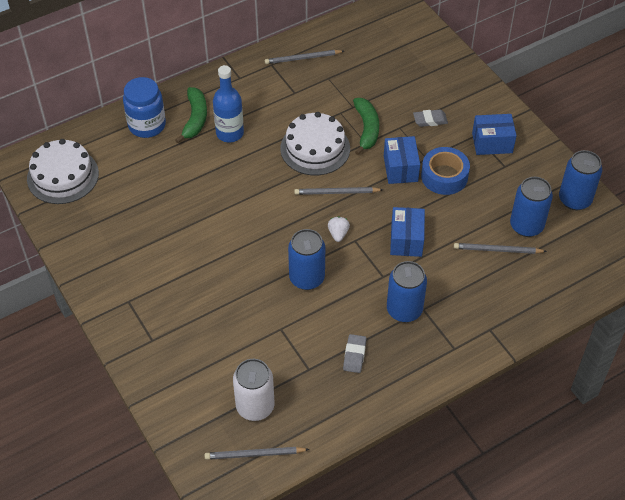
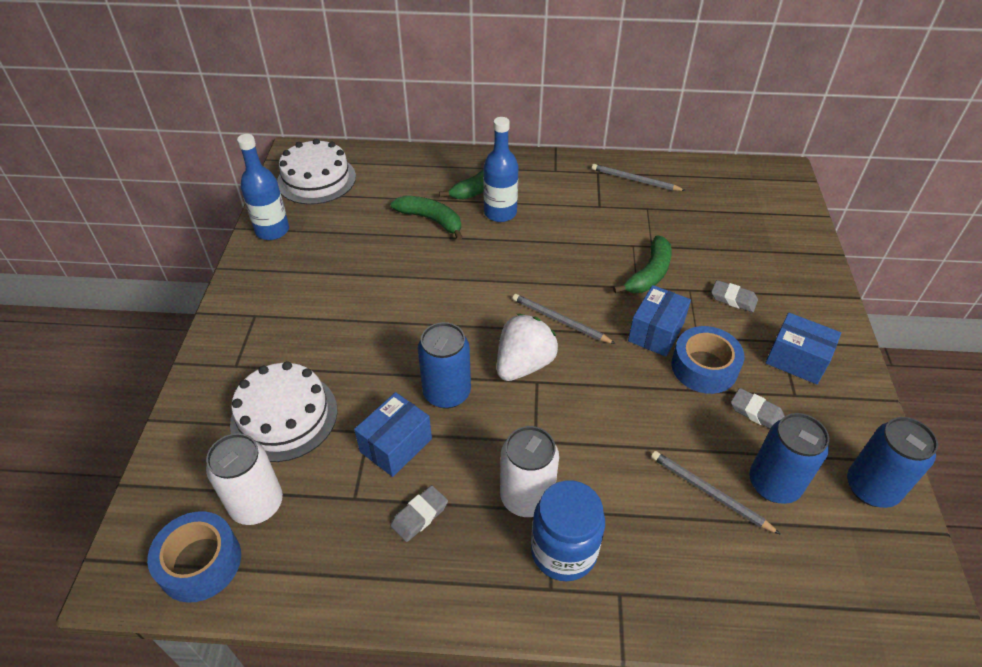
camera: 35 degrees right, 5 degrees down
blue jar [123,77,166,138] -> blue jar moved to [531,480,605,582]
grey pencil [205,447,310,460] -> blue tape [147,511,241,603]
white cake [280,112,350,175] -> white cake moved to [230,361,337,462]
white strawberry [328,217,350,242] -> white strawberry [497,314,558,381], size x2.01
blue can [387,261,427,322] -> white can [500,426,559,517]
blue box [390,207,425,257] -> blue box moved to [354,392,432,477]
none -> blue bottle [237,134,289,240]
none -> green banana [391,196,463,240]
none -> grey eraser [731,388,785,429]

